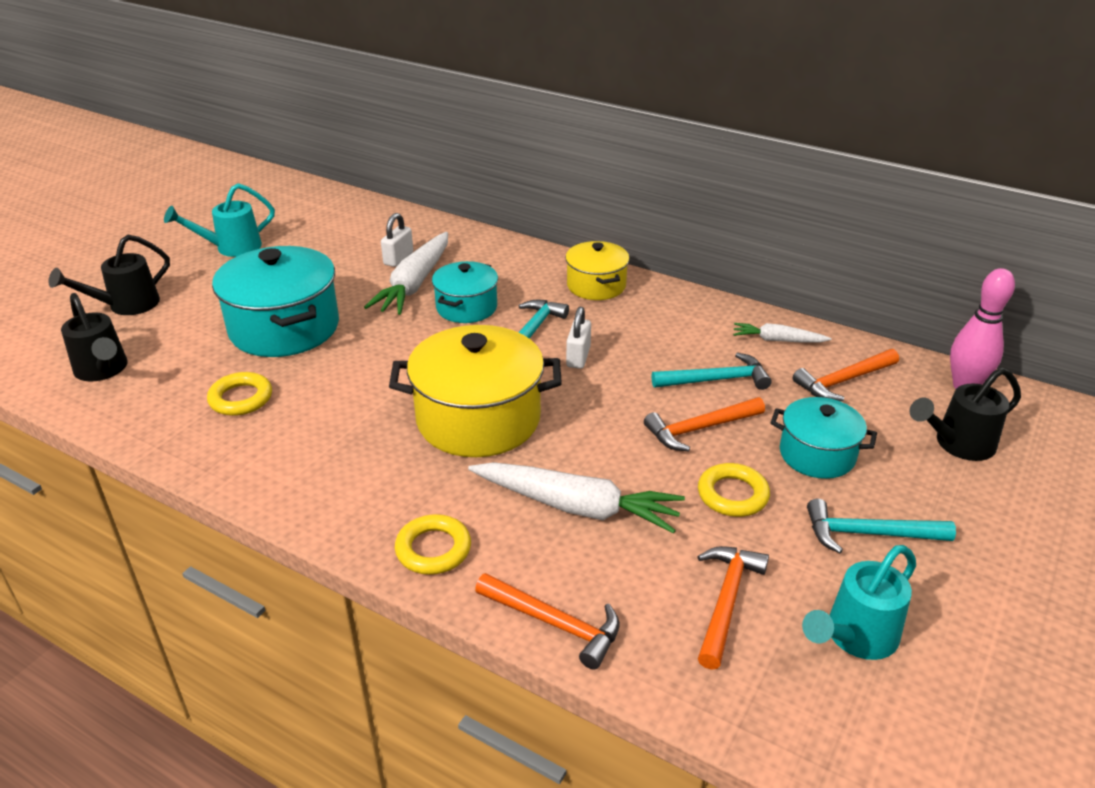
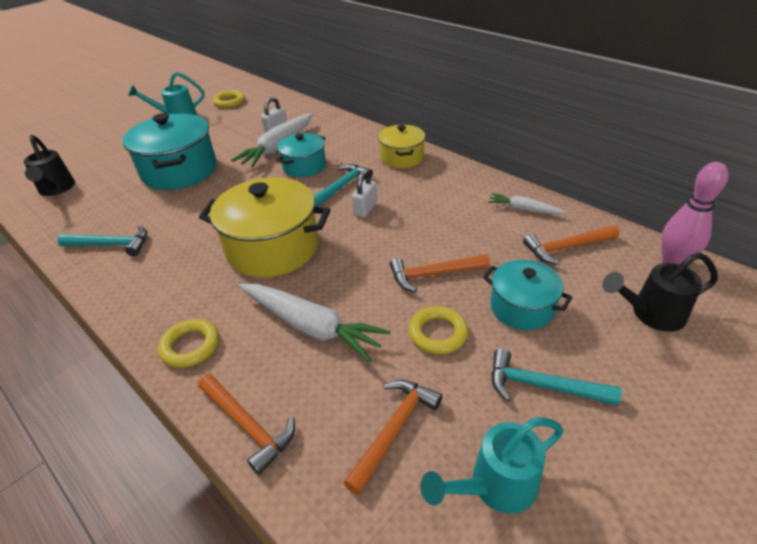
camera: 15 degrees right, 5 degrees up
black watering can [48,235,170,315] -> none
yellow ring [207,372,272,416] -> yellow ring moved to [213,90,245,108]
turquoise hammer [652,353,772,390] -> turquoise hammer moved to [57,225,147,256]

